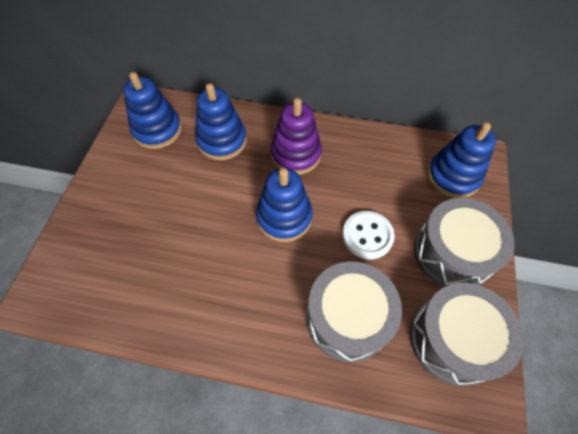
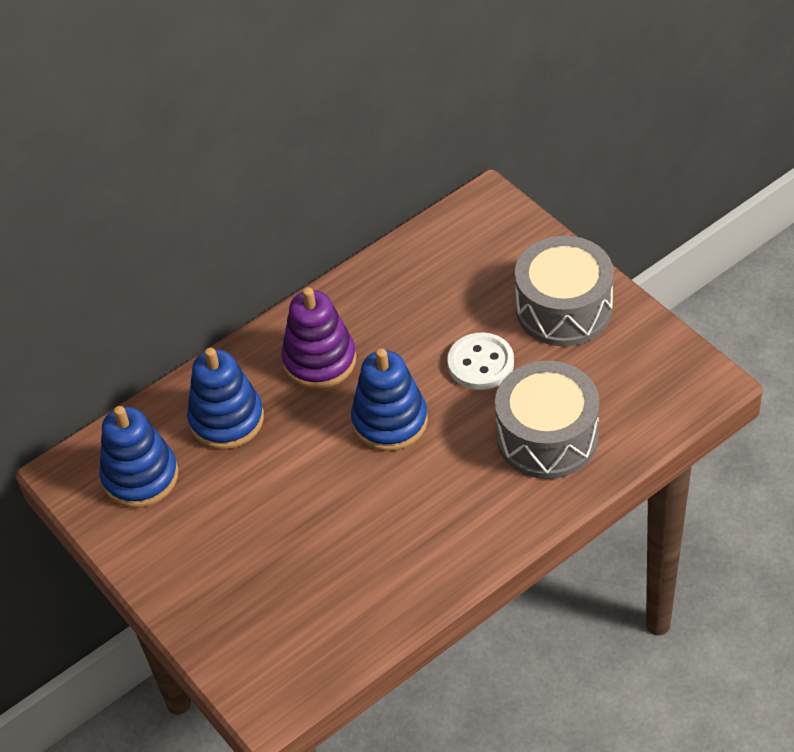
camera: 45 degrees left, 10 degrees down
grey drum [410,283,524,386] -> none
blue stacking toy [427,122,496,198] -> none

